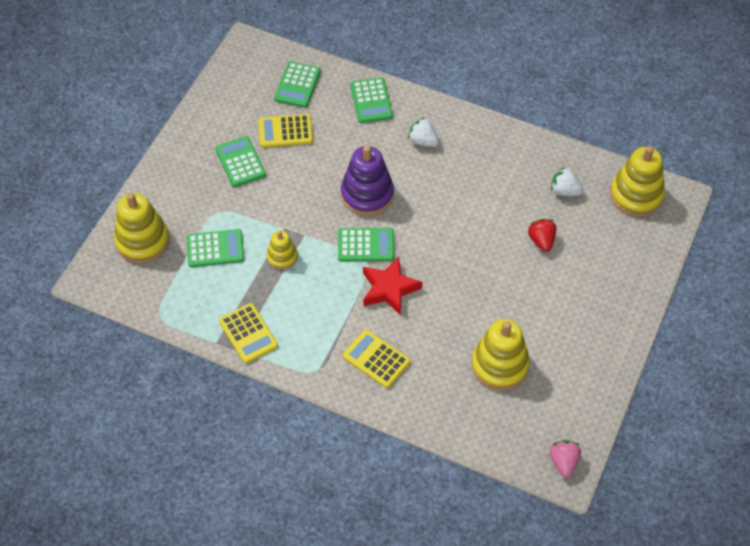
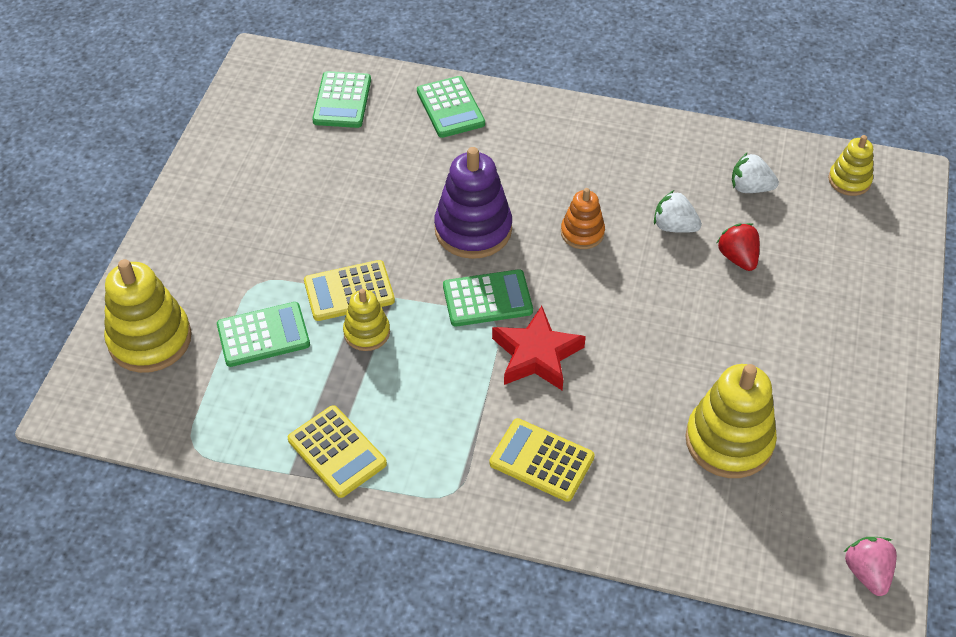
camera: 10 degrees left, 5 degrees down
green calculator [215,136,266,187] -> none
yellow calculator [258,114,313,148] -> yellow calculator moved to [304,260,395,321]
white strawberry [408,117,439,147] -> white strawberry moved to [654,190,702,233]
yellow stacking toy [610,146,665,217] -> yellow stacking toy [828,135,873,196], size x0.56
none -> orange stacking toy [561,188,605,249]

